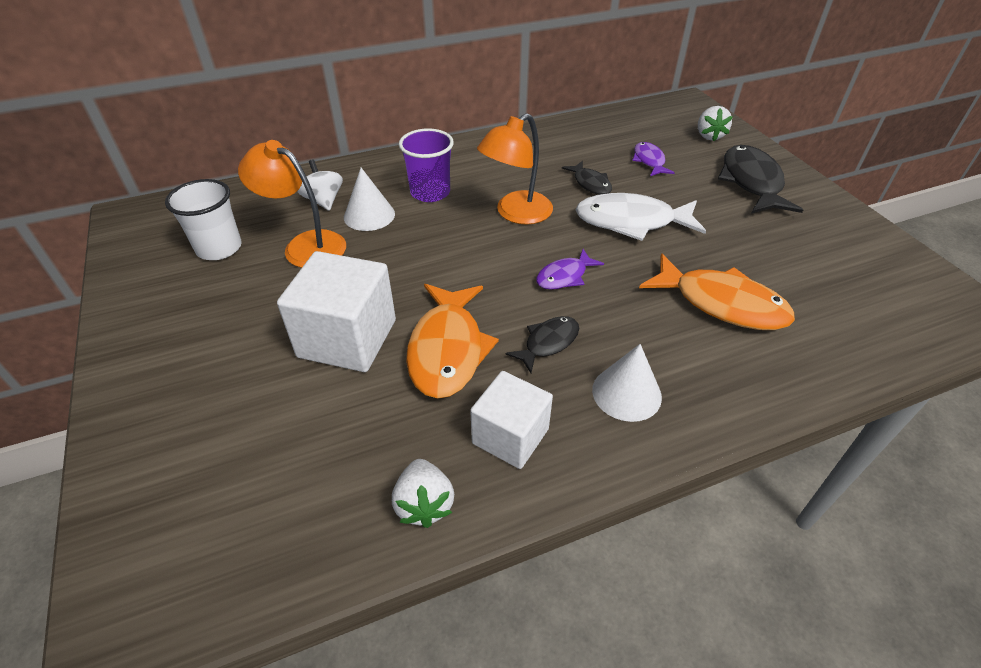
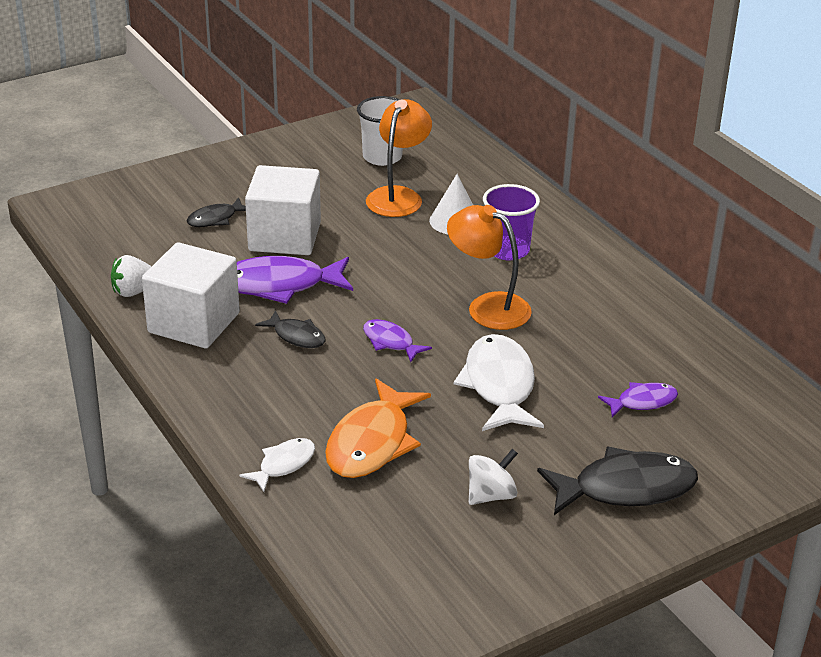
camera: 80 degrees right, 10 degrees down
white spinning top [297,159,343,211] -> white spinning top moved to [469,449,518,505]
orange fish [406,284,499,398] -> purple fish [237,256,353,304]
white cube [470,371,553,469] -> white cube [142,242,240,348], size x1.53
black fish [562,161,612,195] -> black fish moved to [187,197,246,227]
white cone [592,344,662,422] -> none
white strawberry [698,106,733,141] -> none
none -> white fish [239,438,315,492]

